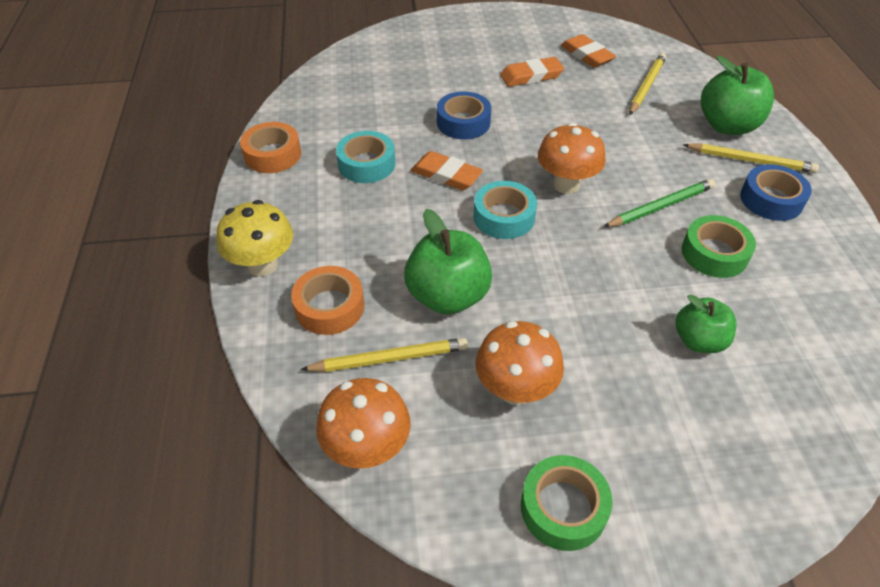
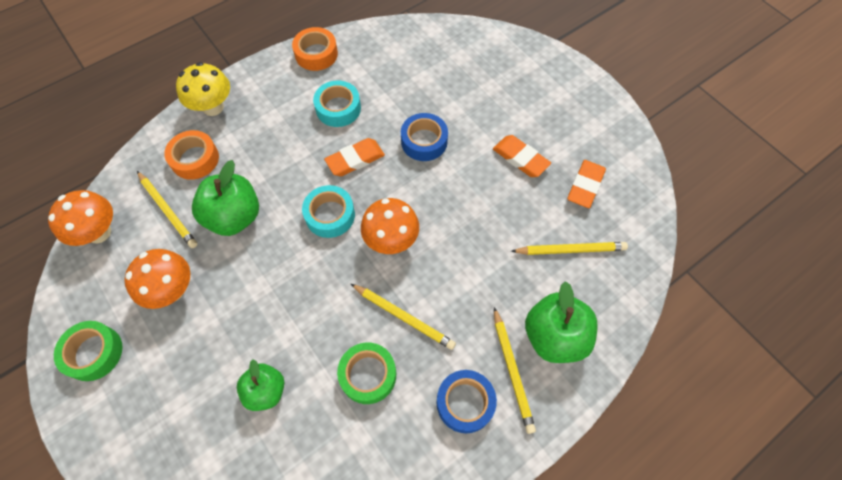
camera: 60 degrees right, 15 degrees up
orange eraser [411,151,483,191] -> orange eraser turned 60 degrees clockwise [324,138,385,176]
green pencil [604,179,715,227] -> yellow pencil [351,284,456,350]

